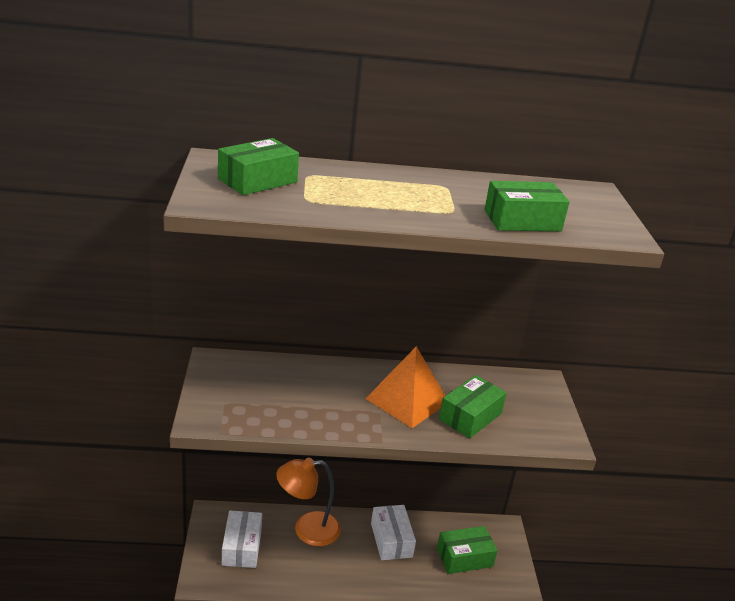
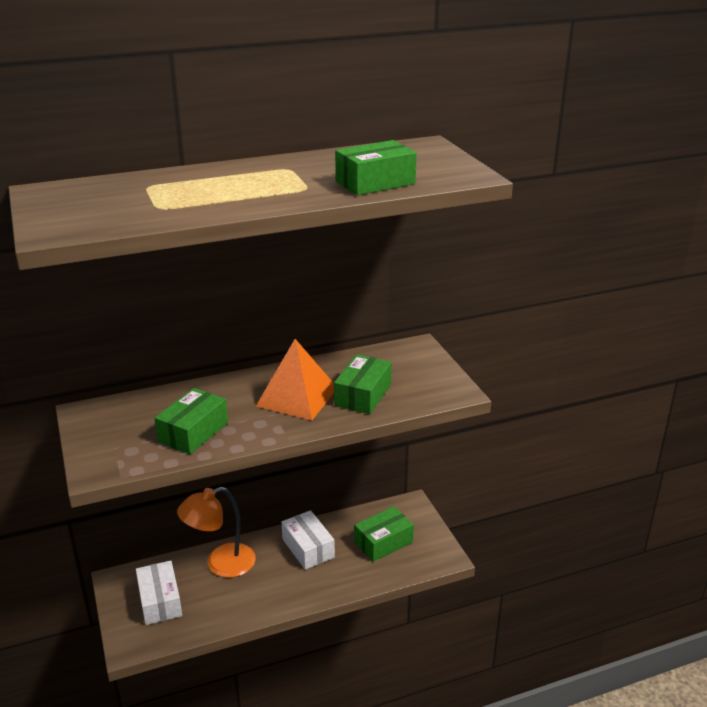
camera: 15 degrees left, 0 degrees up
green box [218,138,299,195] -> green box moved to [154,388,228,454]

